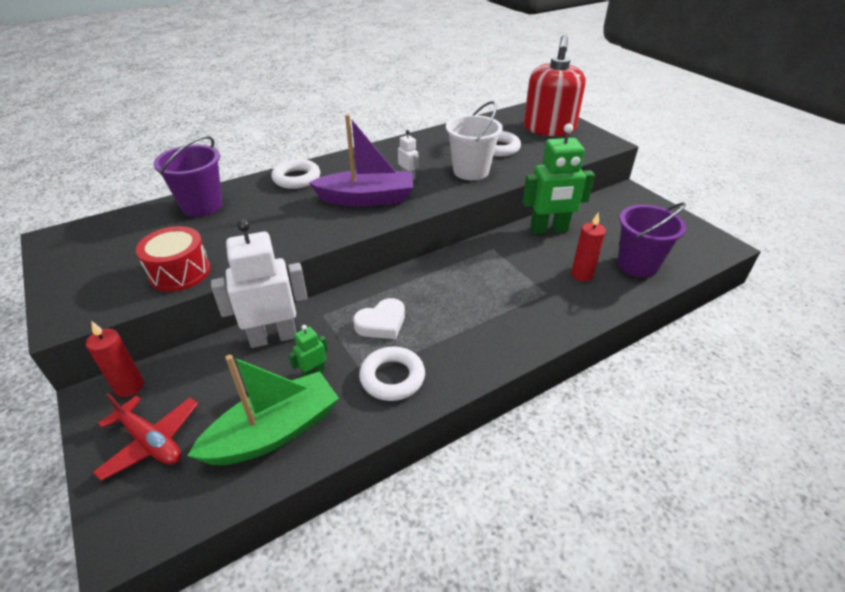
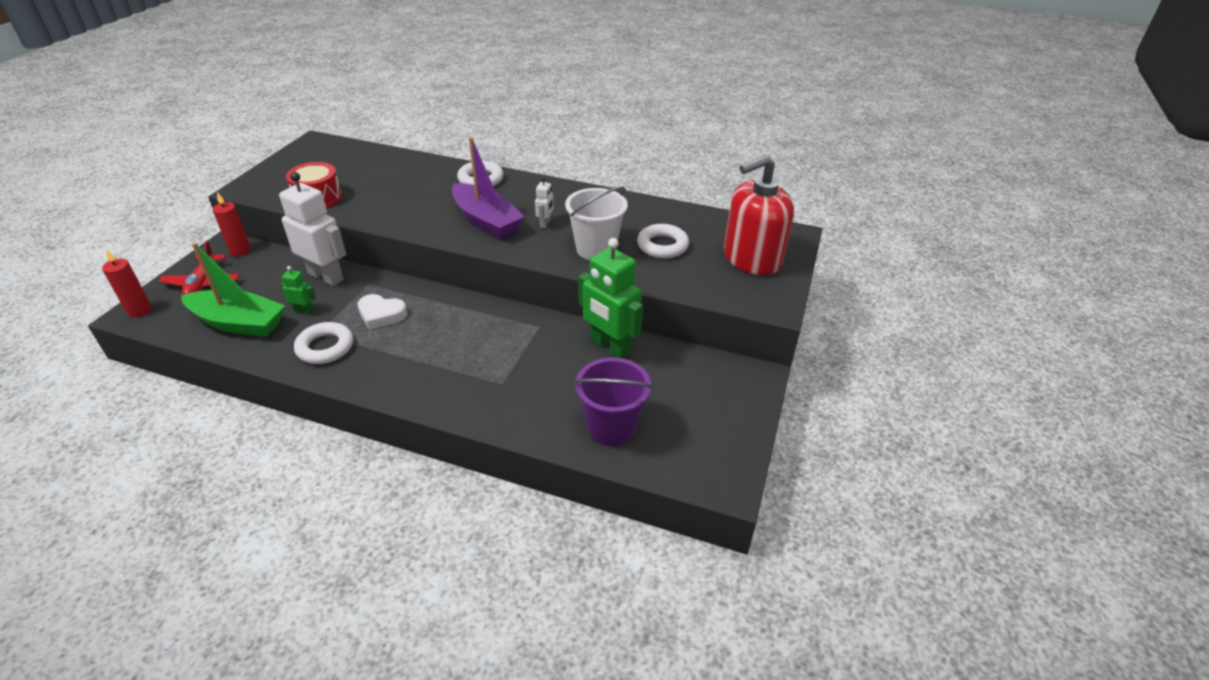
camera: 50 degrees right, 0 degrees up
purple bucket [153,136,222,217] -> none
red candle [571,213,606,281] -> red candle moved to [102,249,152,317]

